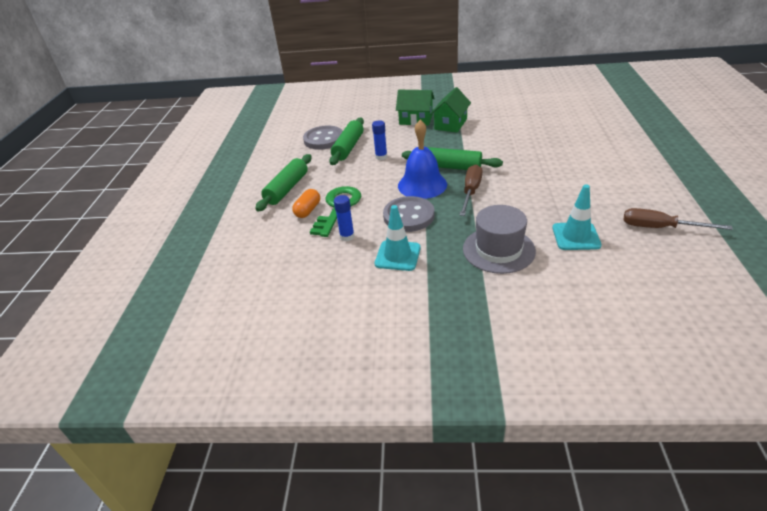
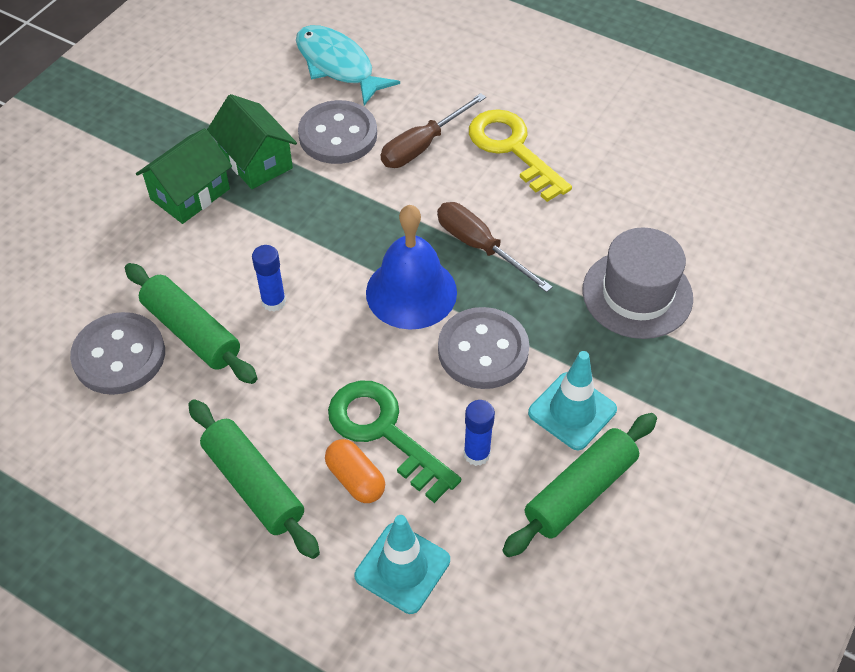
camera: 65 degrees left, 15 degrees up
green rolling pin [402,147,503,170] -> green rolling pin moved to [502,413,657,557]
turquoise traffic cone [552,184,602,250] -> turquoise traffic cone moved to [355,515,450,614]
brown screwdriver [623,208,733,230] -> brown screwdriver moved to [381,93,486,168]
none -> turquoise fish [296,25,400,106]
none -> grey button [298,100,377,164]
none -> yellow key [469,109,572,202]

